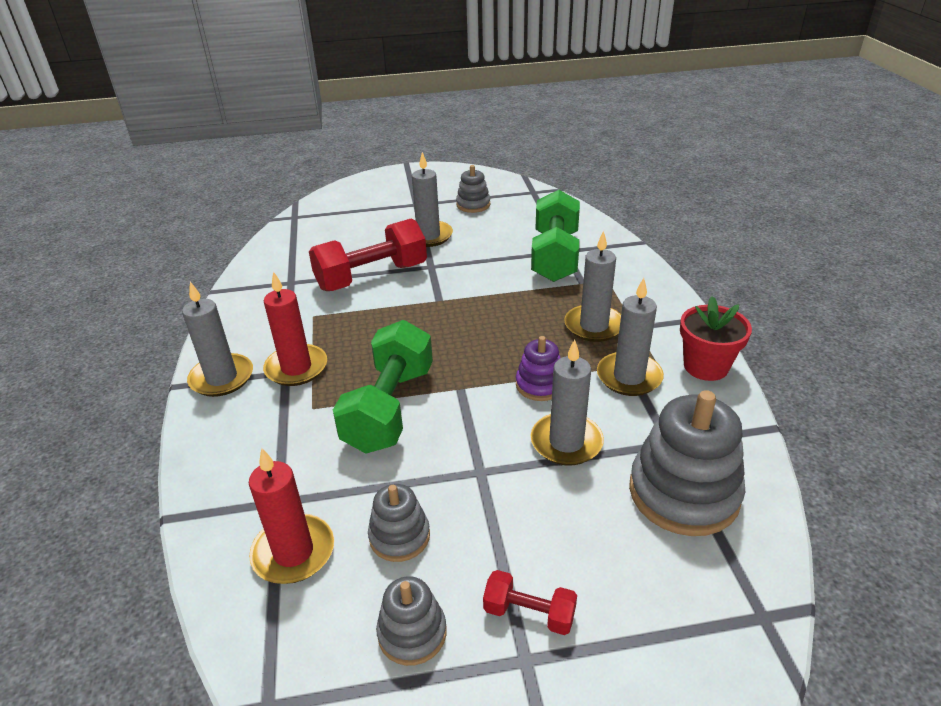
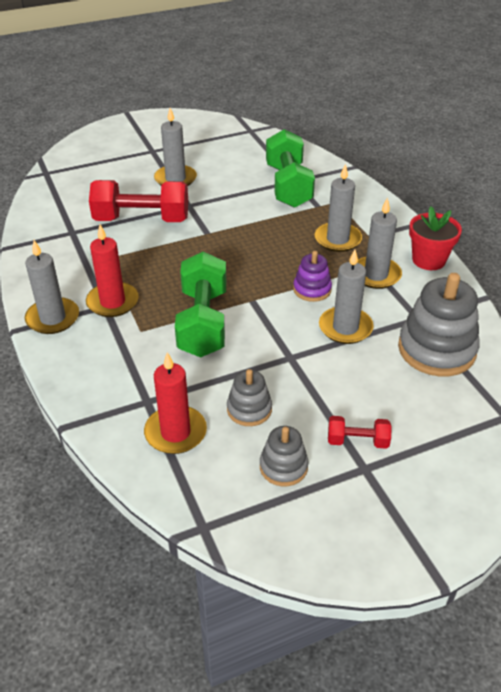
camera: 15 degrees left, 5 degrees up
red dumbbell [309,218,427,291] -> red dumbbell turned 45 degrees clockwise [89,180,188,222]
grey stacking toy [456,165,490,213] -> none

